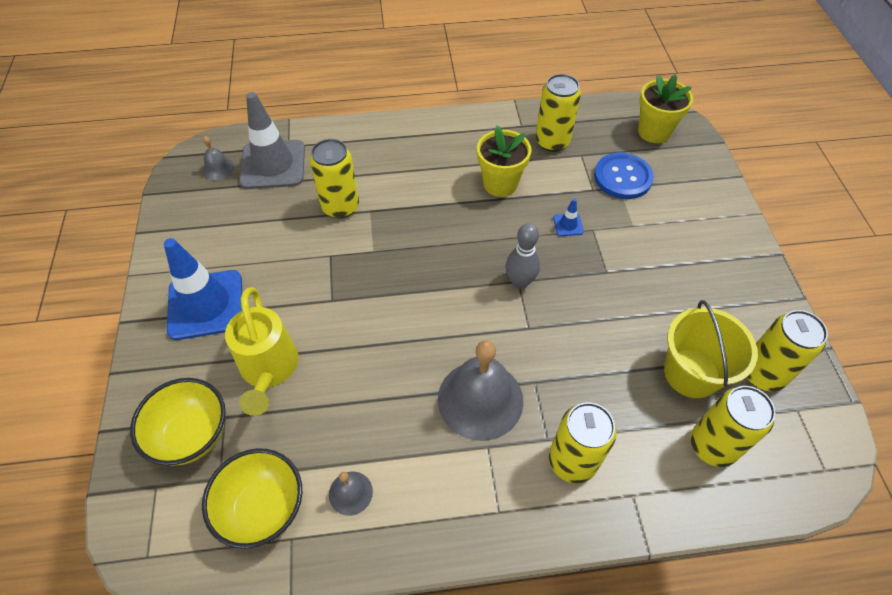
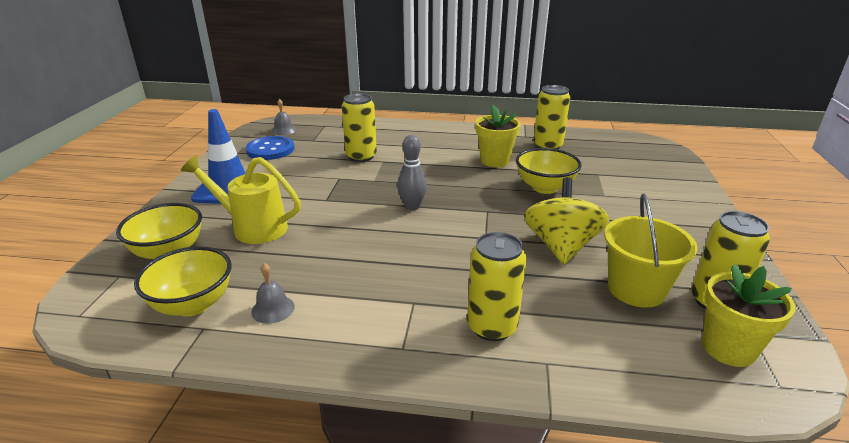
camera: 15 degrees right, 25 degrees down
yellow watering can [225,287,298,416] -> yellow watering can turned 105 degrees clockwise [181,156,301,244]
grey traffic cone [239,92,305,189] -> none
grey bell [438,340,523,441] -> none
grey bowling pin [506,223,540,289] -> grey bowling pin moved to [397,135,427,211]
blue traffic cone [553,198,584,236] -> yellow bowl [516,148,582,194]
blue button [594,153,654,199] -> blue button moved to [246,136,295,160]
yellow flower pot [638,74,693,143] -> yellow flower pot moved to [702,264,796,367]
yellow can [691,386,775,467] -> none
none -> yellow spinning top [524,177,609,264]

